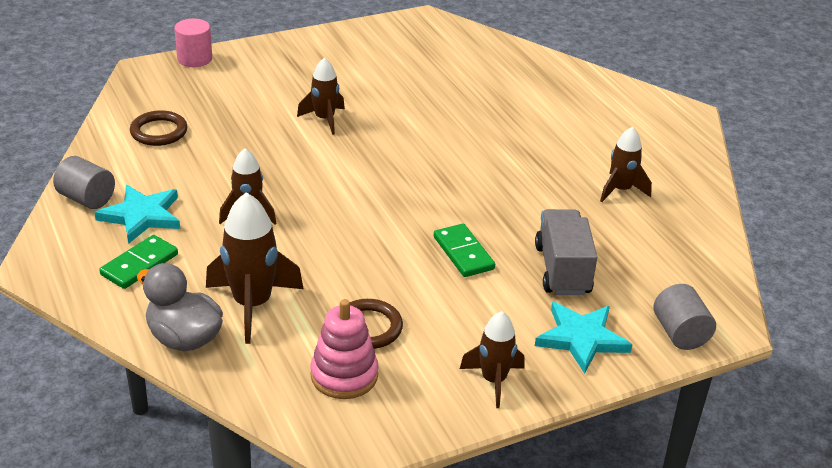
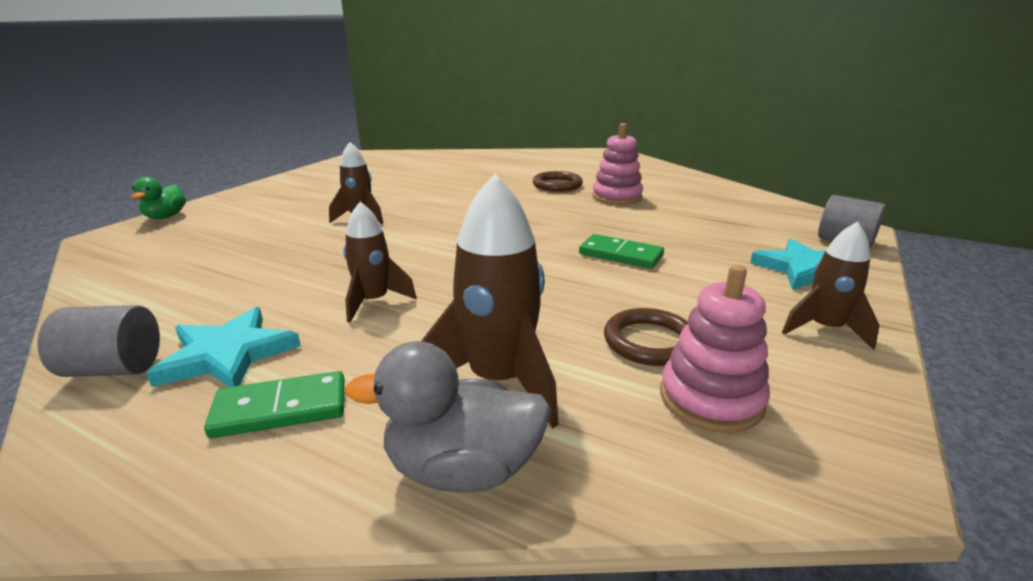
camera: 35 degrees left, 10 degrees down
green domino [99,235,178,289] -> green domino turned 75 degrees clockwise [204,371,345,438]
brown ring [130,110,187,146] -> brown ring moved to [533,171,583,192]
pink cylinder [174,19,212,67] -> green duck [132,177,186,219]
grey truck [535,209,597,295] -> none
brown rocket [600,127,652,202] -> none
none -> pink stacking toy [592,123,643,205]

